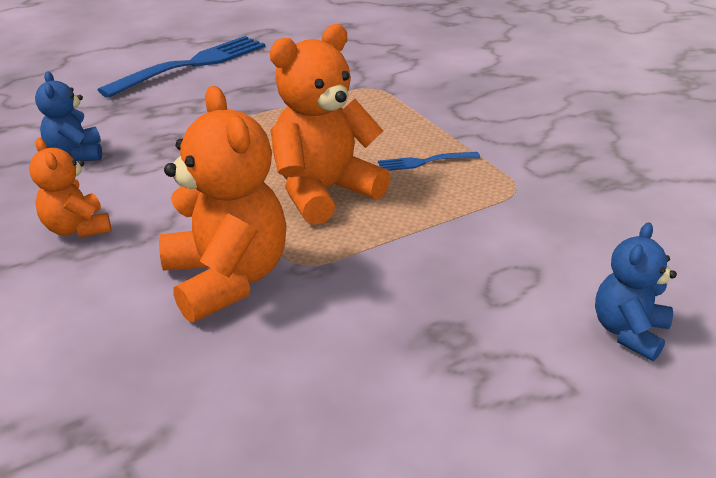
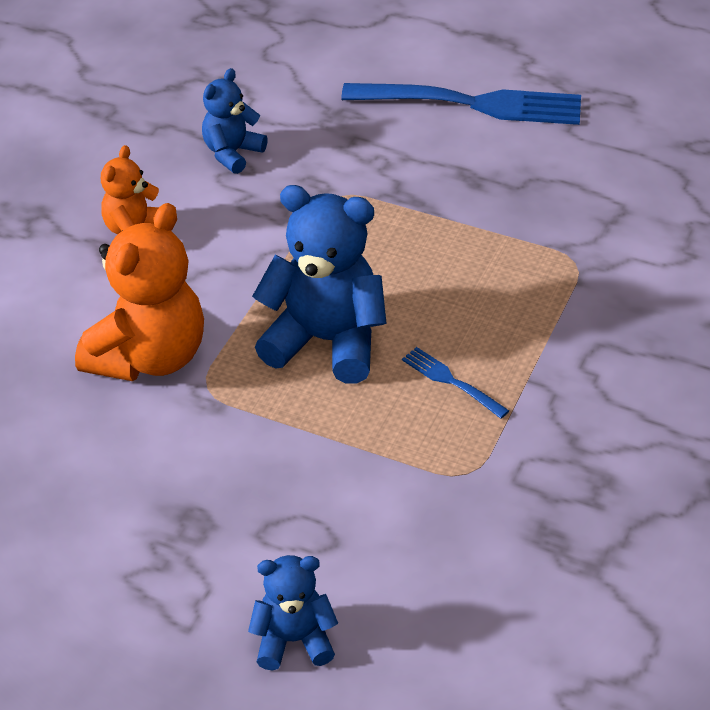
camera: 55 degrees right, 10 degrees up
orange teddy bear [270,24,390,225] -> blue teddy bear [252,185,387,383]

